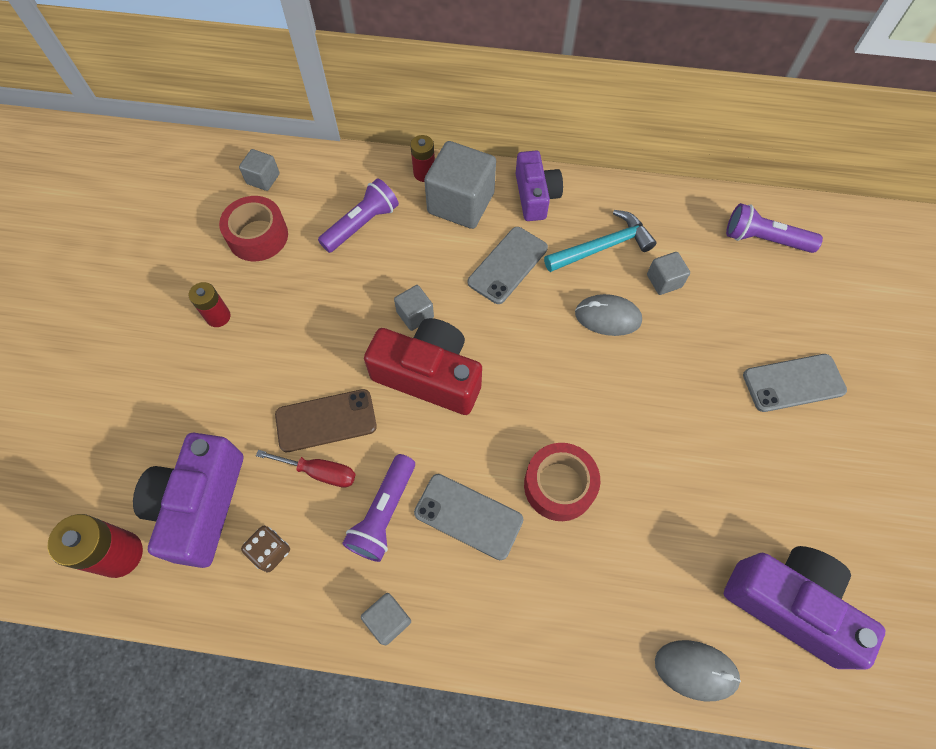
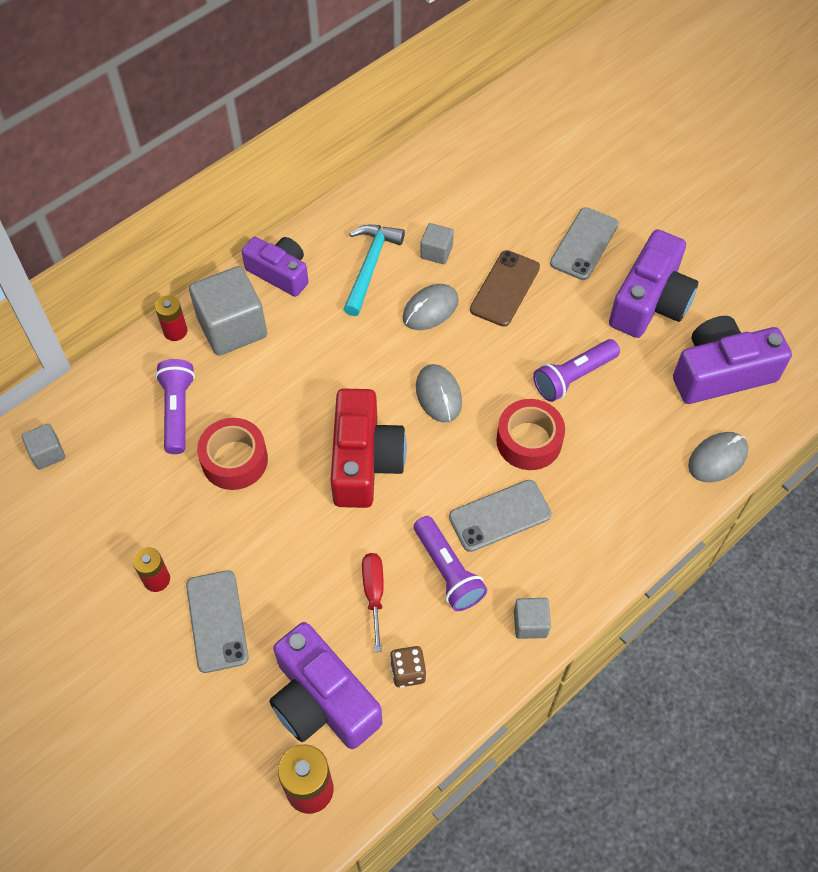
camera: 50 degrees left, 5 degrees down
red tape [219,196,288,261] -> red tape moved to [197,418,268,490]
red screwdriver [256,450,355,488] -> red screwdriver turned 60 degrees counterclockwise [362,553,384,652]
brown phone [275,389,377,452] -> brown phone moved to [470,250,540,327]
red camera [364,318,482,415] -> red camera turned 120 degrees clockwise [330,389,407,508]
grey cube [394,285,434,331] -> none
grey phone [468,227,548,304] -> grey phone moved to [186,570,248,673]
purple flashlight [726,203,823,253] -> purple flashlight moved to [533,339,620,402]
none -> grey mouse [416,364,462,423]
none -> purple camera [609,229,698,338]

